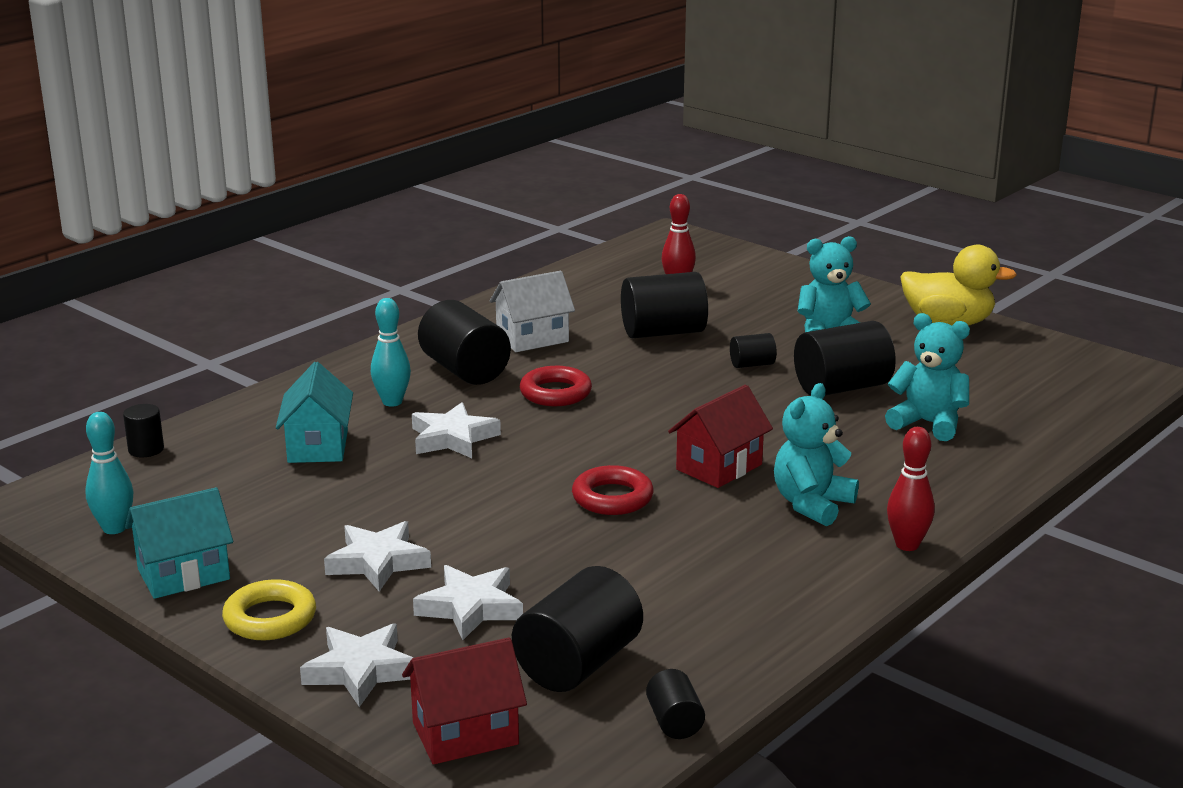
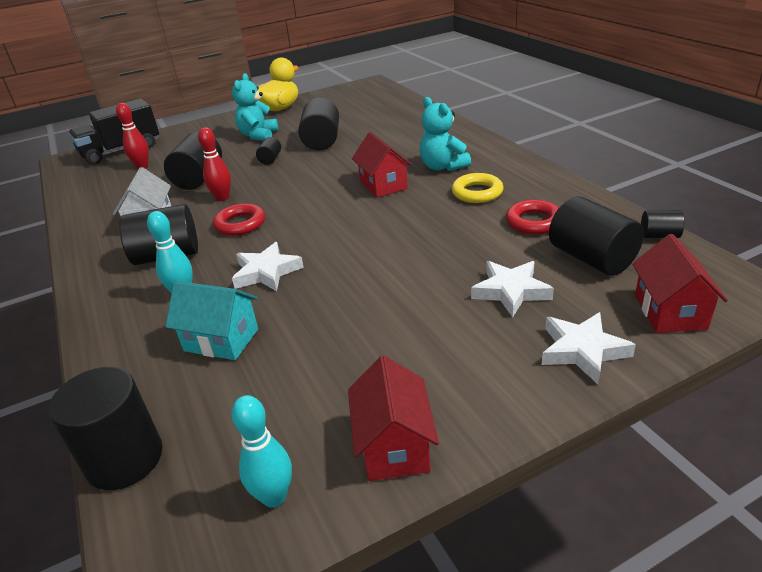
camera: 65 degrees left, 10 degrees up
black cylinder [123,404,164,457] -> black cylinder [48,367,163,490], size x1.99
turquoise house [125,487,233,599] -> red house [348,355,439,481]
yellow ring [222,579,316,640] -> yellow ring moved to [452,173,503,203]
white star [324,521,431,592] -> none
red ring [572,465,654,515] -> red ring moved to [506,200,559,235]
turquoise teddy bear [885,313,970,441] -> none
red bowling pin [887,427,935,551] -> red bowling pin moved to [198,127,231,201]
none -> black truck [68,99,159,165]

